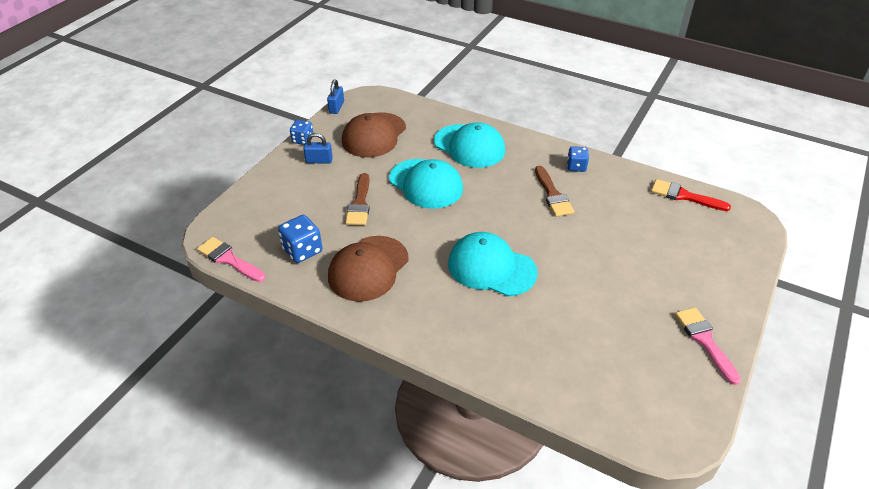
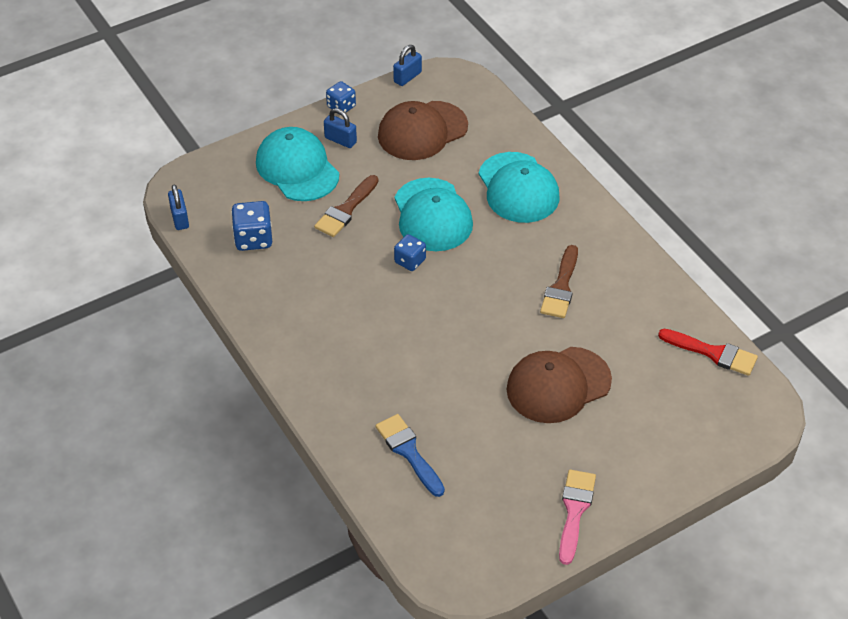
camera: 30 degrees right, 5 degrees up
pink brush [197,237,266,282] -> blue padlock [168,184,189,230]
brown cap [328,236,409,302] -> brown cap moved to [506,347,612,423]
turquoise cap [448,232,538,296] -> turquoise cap moved to [256,127,339,201]
blue dice [567,146,589,172] -> blue dice moved to [394,234,426,271]
red brush [651,179,731,211] -> red brush turned 150 degrees clockwise [658,329,758,376]
none -> blue brush [375,414,445,497]

